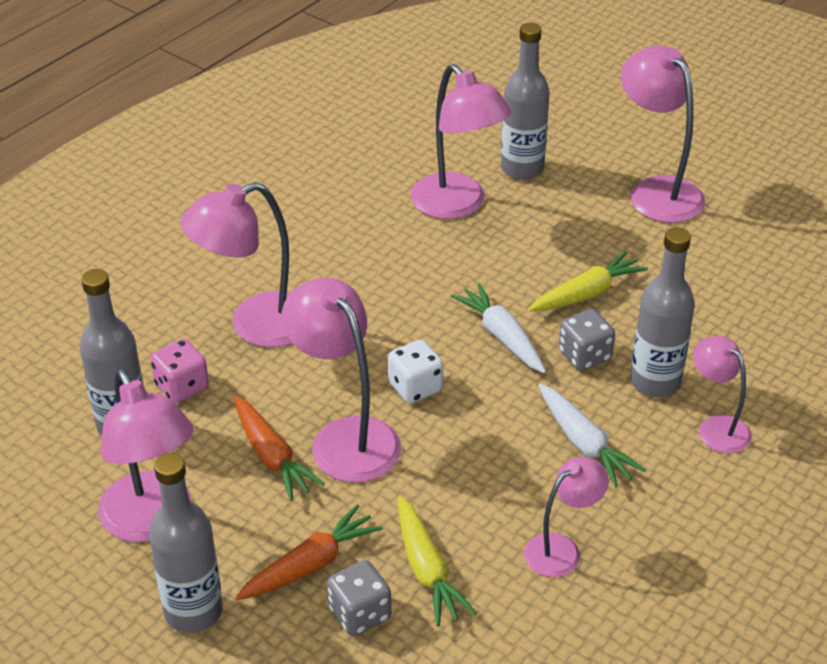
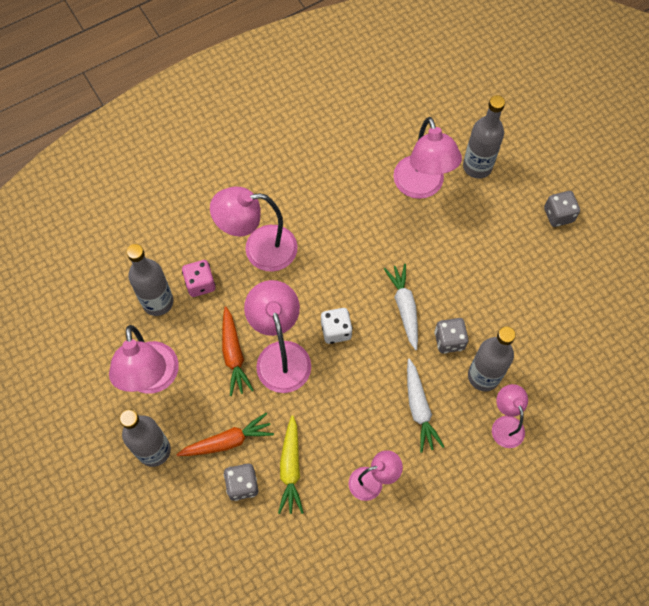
camera: 20 degrees right, 25 degrees up
yellow carrot [528,251,648,312] -> none
pink lamp [621,46,705,223] -> grey dice [544,191,580,227]

